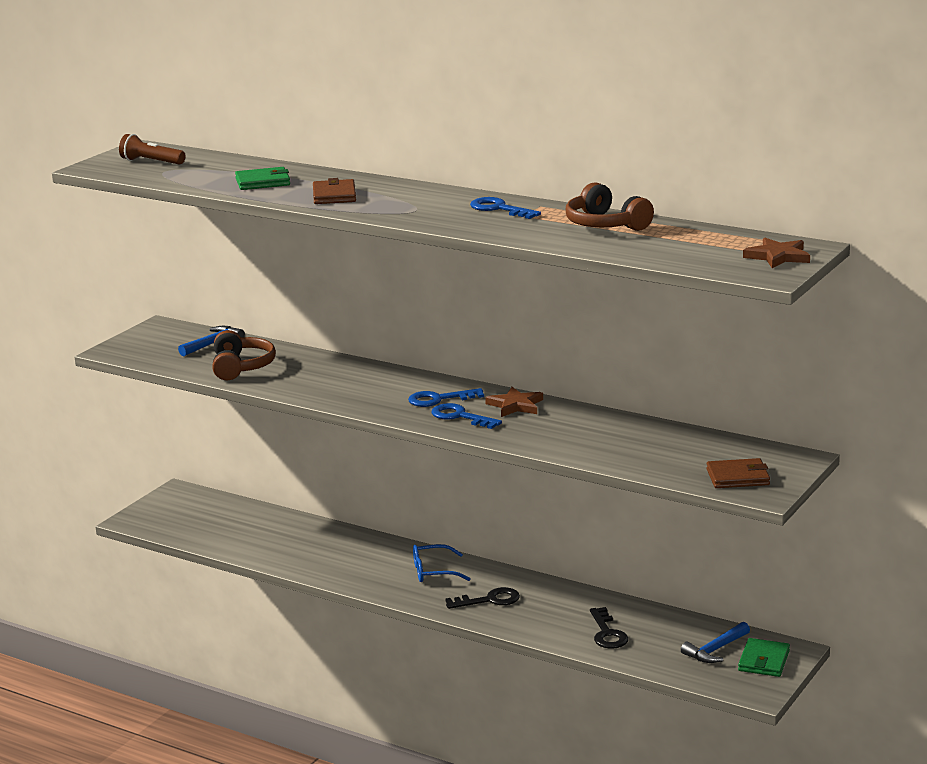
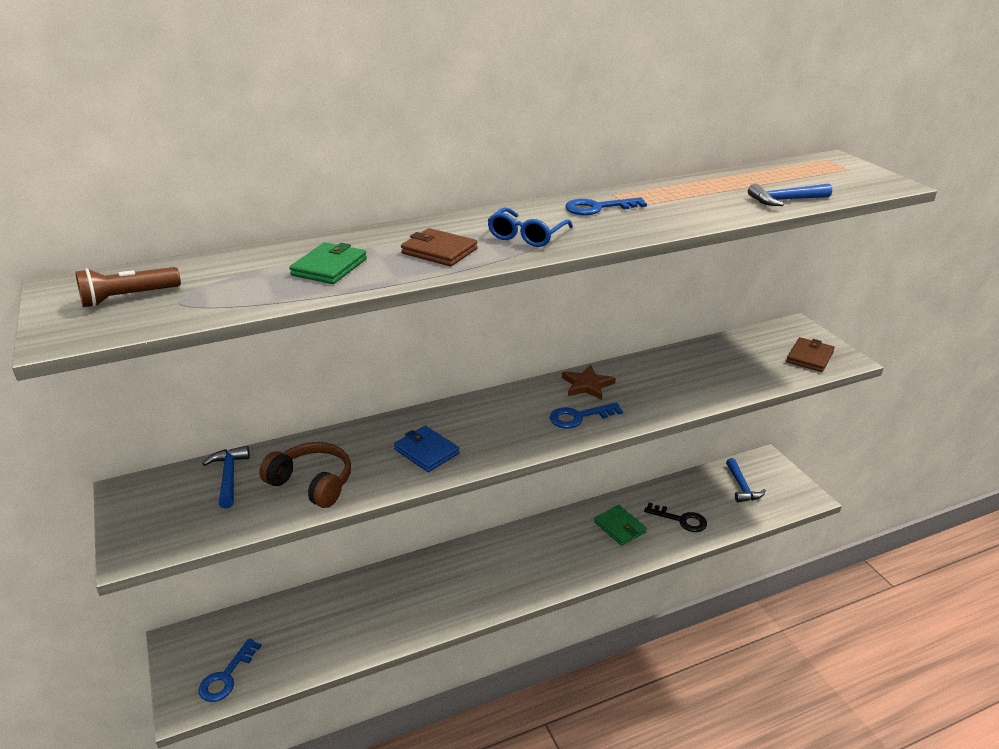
camera: 55 degrees left, 10 degrees up
blue key [408,388,484,407] -> blue key moved to [199,638,262,702]
blue glasses [413,544,471,582] -> blue glasses moved to [488,208,573,247]
black key [445,587,520,609] -> none
brown headphones [565,182,654,231] -> none
green wallet [738,638,790,677] -> green wallet moved to [594,505,647,546]
brown star [743,237,810,268] -> none
none -> blue wallet [394,426,460,472]
none -> blue hammer [748,183,832,206]

